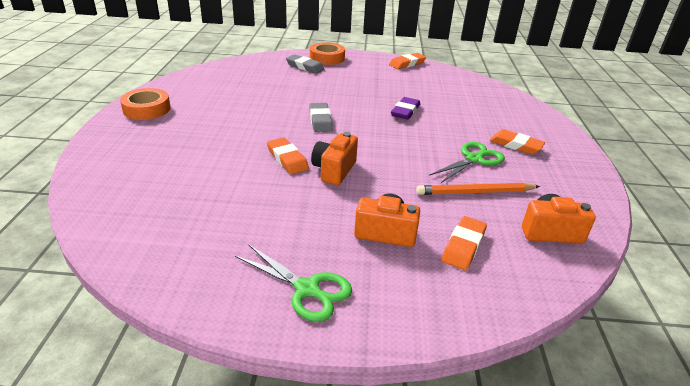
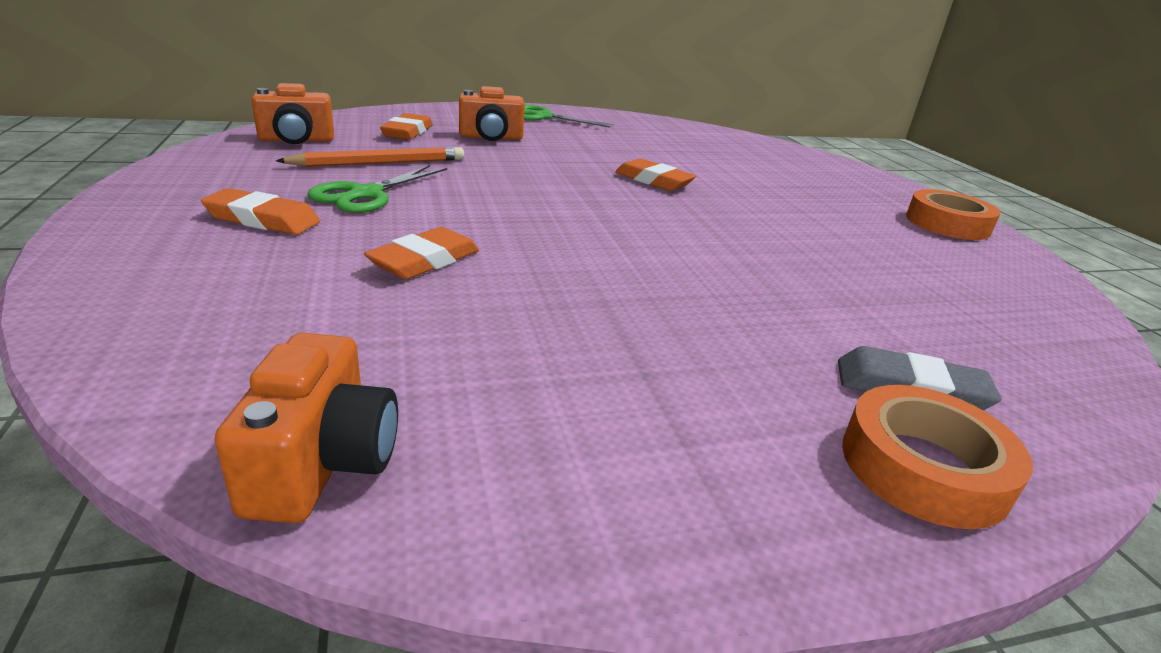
camera: 160 degrees right, 5 degrees down
grey eraser [309,103,333,132] -> none
orange camera [311,132,358,185] -> orange camera moved to [214,332,398,523]
orange eraser [389,53,426,69] -> orange eraser moved to [364,227,479,279]
purple eraser [391,97,420,120] -> none

